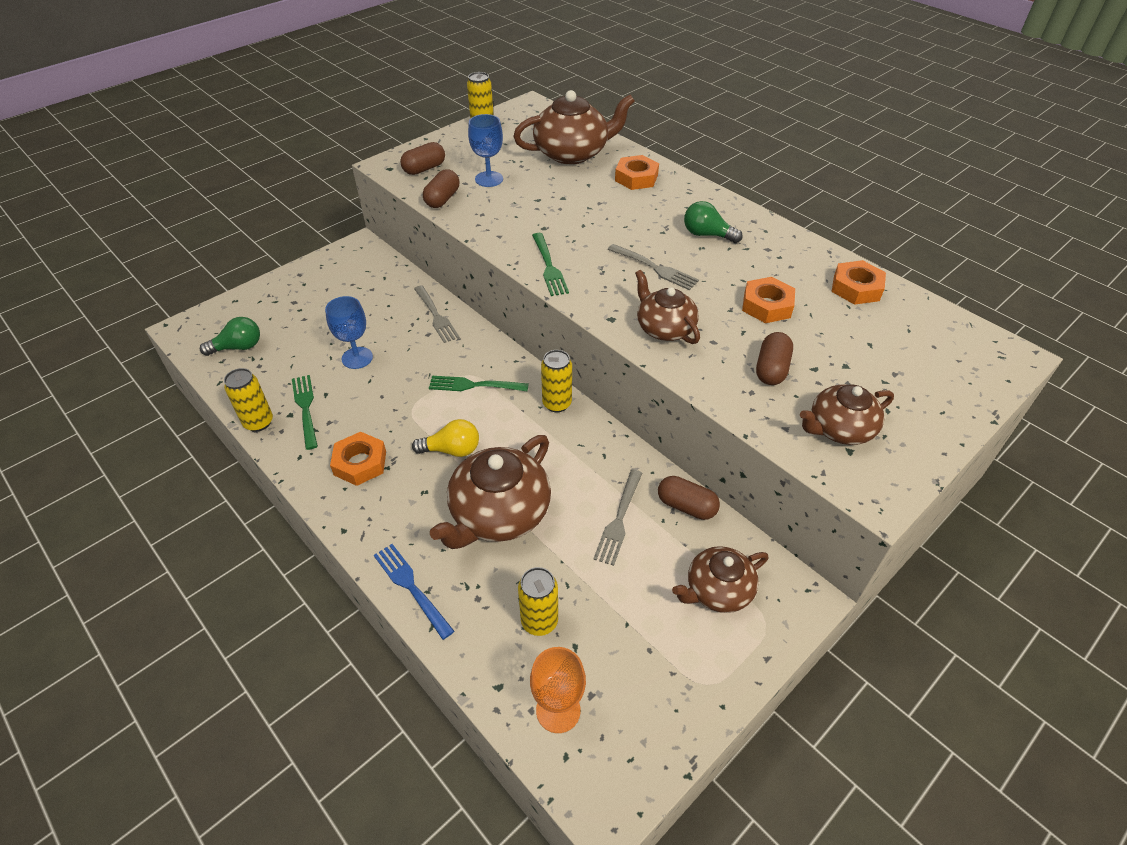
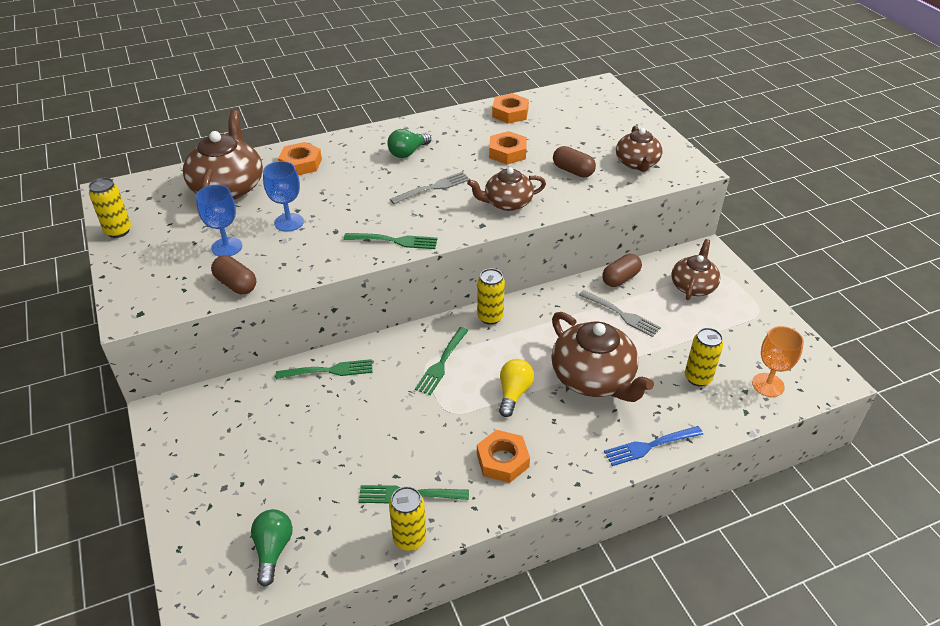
camera: 70 degrees left, 5 degrees down
blue goblet [325,296,373,369] -> blue goblet moved to [263,161,304,232]
brown capsule [400,142,445,175] -> none
grey fork [414,285,460,343] -> green fork [276,359,373,379]
brown teapot [672,546,768,613] -> brown teapot turned 150 degrees counterclockwise [671,239,720,300]

